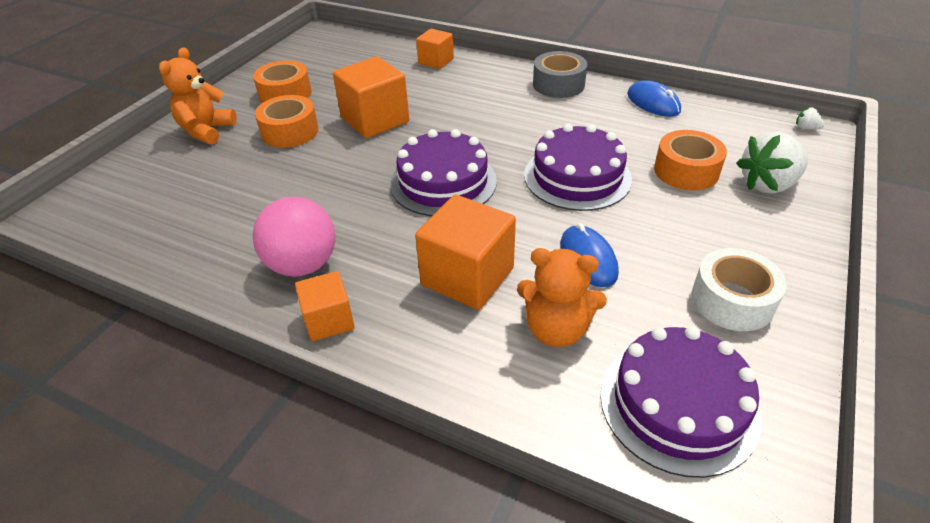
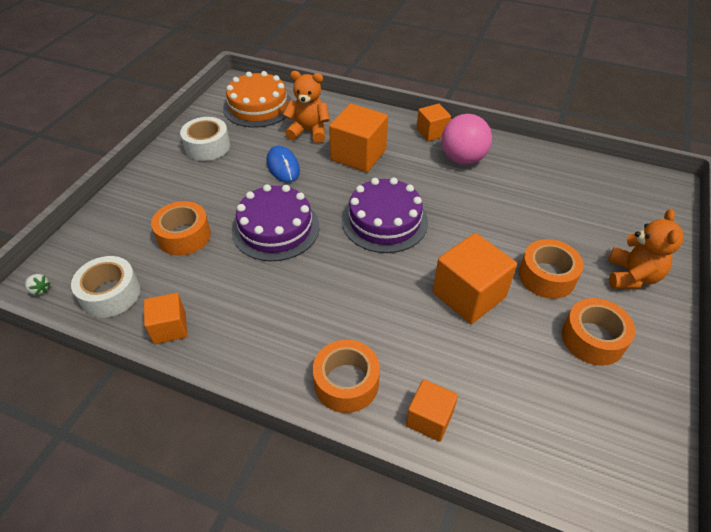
camera: 175 degrees right, 5 degrees up
grey tape [533,51,587,98] -> none
purple cake [600,326,762,478] -> orange cake [223,71,292,128]
blue mouse [627,80,681,117] -> orange cube [144,293,187,344]
white strawberry [736,131,808,194] -> none
none -> white tape [71,256,140,318]
none -> orange tape [313,340,380,413]

